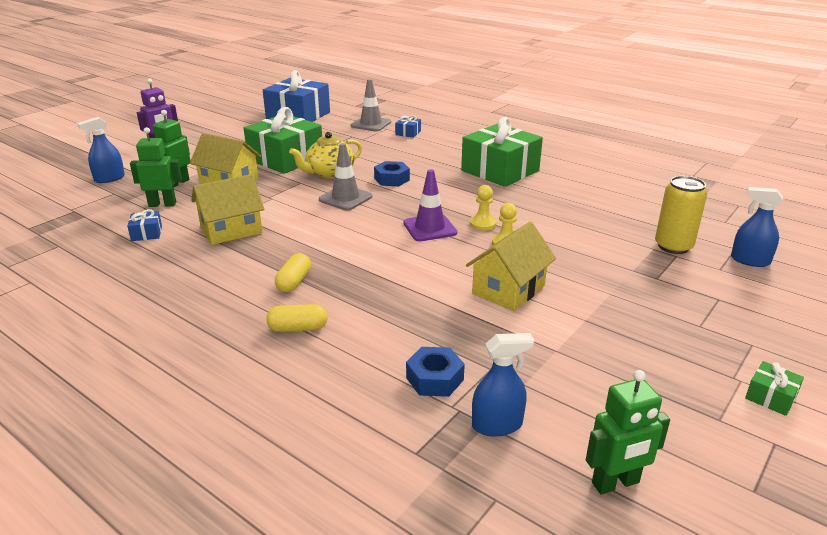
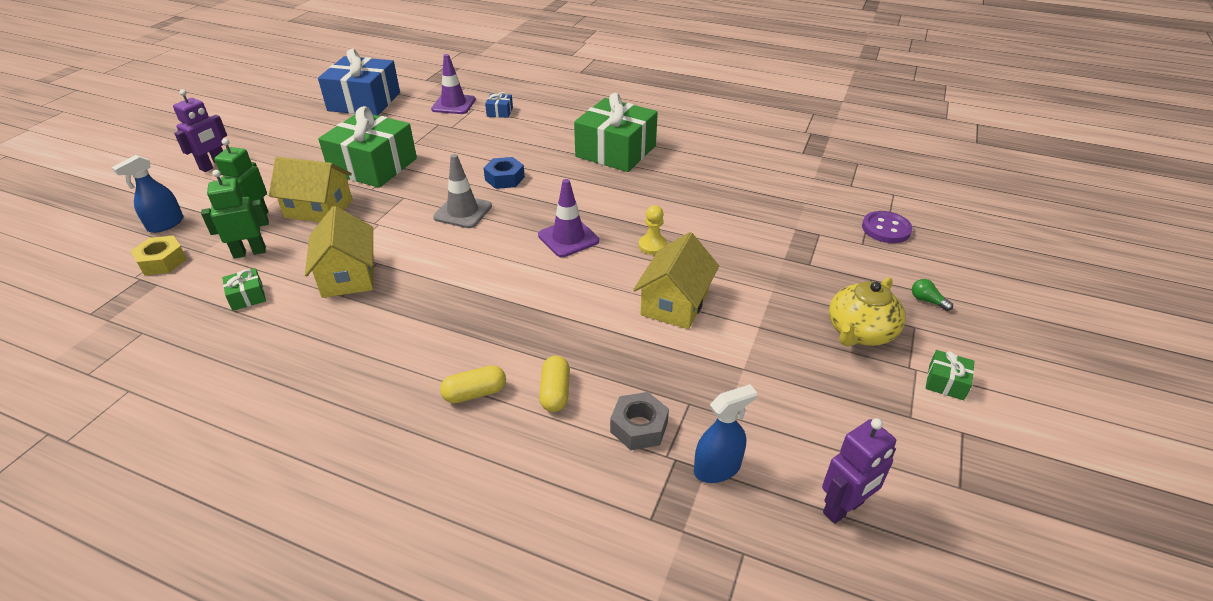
camera: 15 degrees left, 10 degrees up
blue gift [127,209,162,241] -> green gift [222,268,266,311]
yellow house [191,174,264,245] -> yellow house turned 60 degrees counterclockwise [305,206,373,298]
yellow capsule [275,253,311,292] -> yellow capsule moved to [539,356,570,412]
yellow teapot [289,132,362,179] -> yellow teapot moved to [829,277,906,346]
grey traffic cone [351,79,391,131] -> purple traffic cone [431,54,476,114]
blue nut [406,347,465,397] -> grey nut [610,392,669,450]
yellow pawn [470,185,496,231] -> none
green robot [586,370,670,494] -> purple robot [822,418,896,524]
yellow can [655,176,707,254] -> none
blue spray bottle [731,187,783,267] -> purple button [862,211,912,243]
none -> yellow nut [131,235,187,276]
none -> green light bulb [912,279,953,311]

